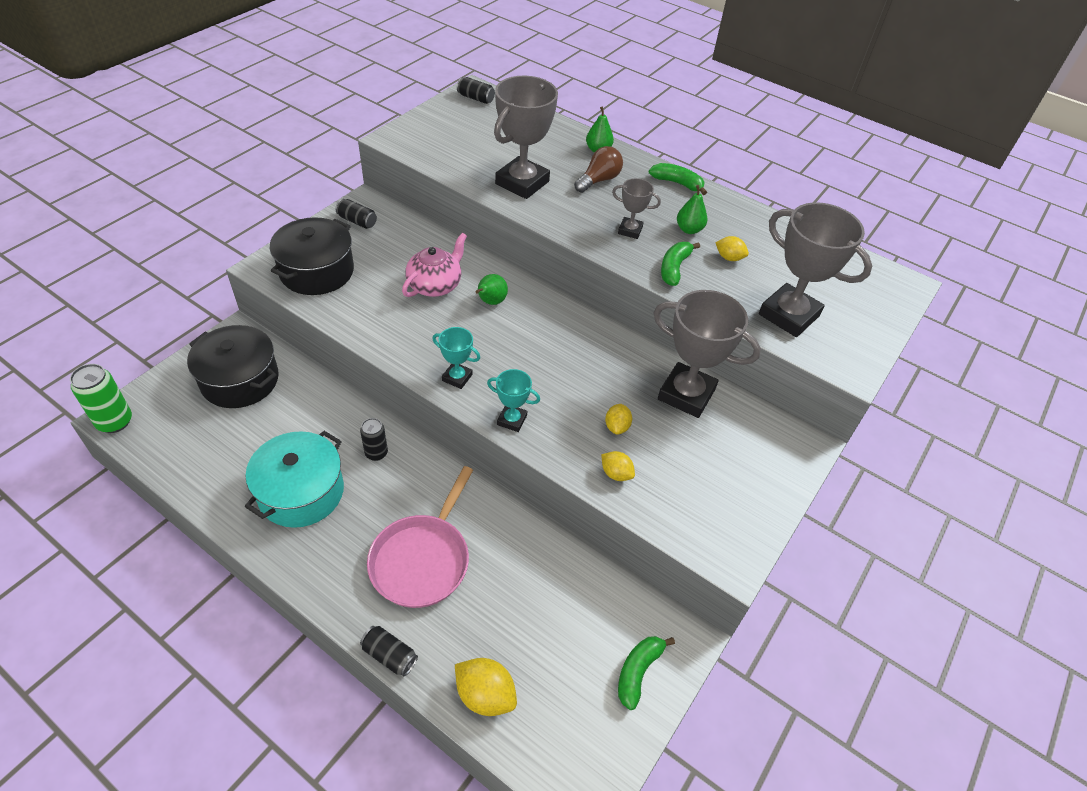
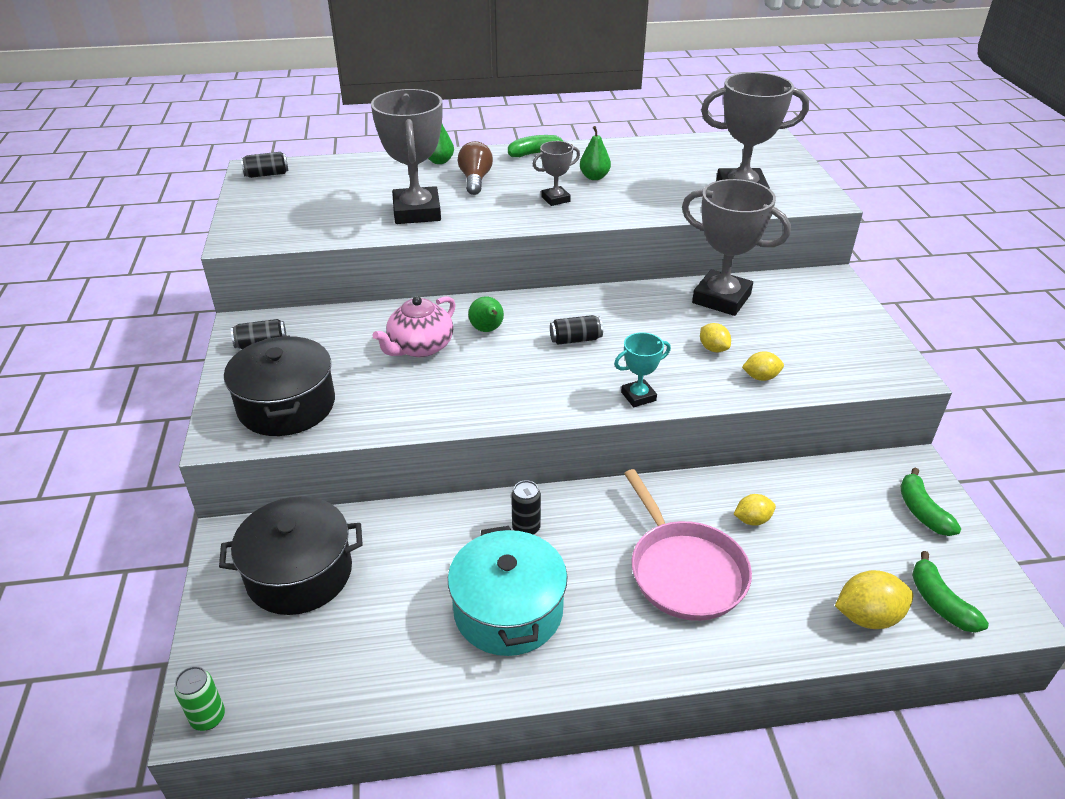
camera: 40 degrees left, 10 degrees down
green can [70,364,132,433] -> green can [174,666,225,731], size x0.64
black can [360,626,418,677] -> black can moved to [550,315,603,345]
pink teapot [402,233,467,297] -> pink teapot turned 135 degrees counterclockwise [373,296,456,357]
turquoise trophy [432,327,480,389] -> none
grey trophy [653,290,761,418] -> grey trophy turned 45 degrees clockwise [682,179,791,316]
green banana [661,242,700,286] -> green banana moved to [912,551,989,633]
yellow lemon [715,236,749,261] -> yellow lemon moved to [734,494,776,526]

